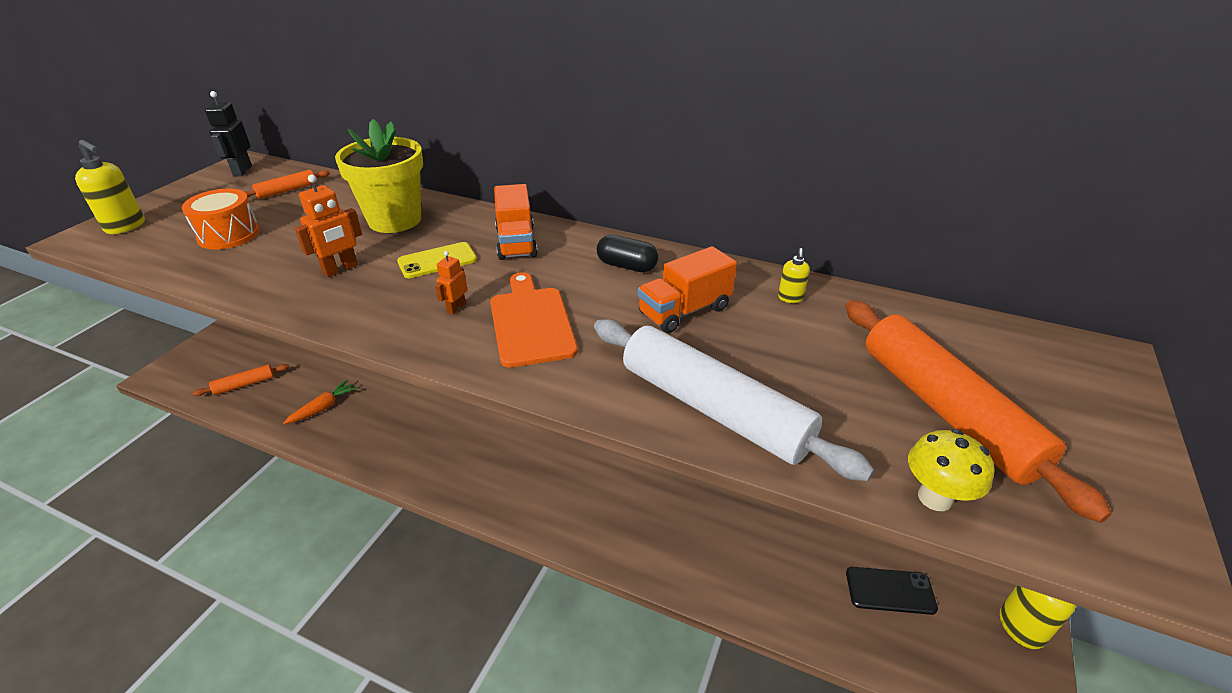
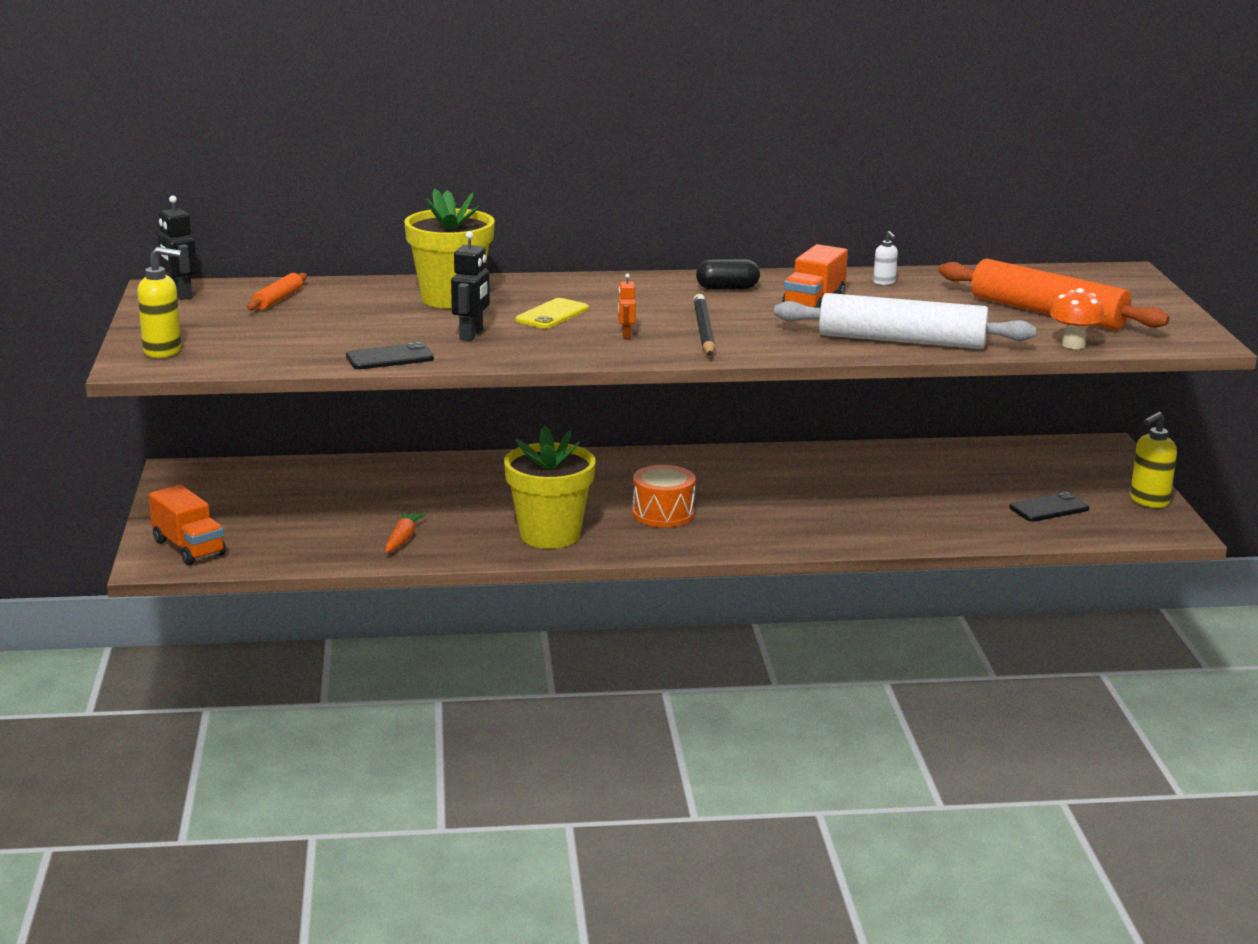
camera: 30 degrees left, 15 degrees down
orange drum [182,188,260,250] -> orange drum moved to [633,465,696,527]
orange rolling pin [193,364,289,396] -> none
orange robot [295,174,362,277] -> black robot [451,231,490,341]
orange cutting board [490,272,578,368] -> black pencil [693,294,715,356]
orange truck [494,184,538,260] -> orange truck moved to [149,485,226,565]
yellow soap dispenser [778,248,810,303] -> white soap dispenser [873,231,898,285]
yellow mushroom [908,429,994,511] -> orange mushroom [1050,288,1104,349]
none -> black phone [346,342,434,369]
none -> yellow flower pot [504,426,596,549]

